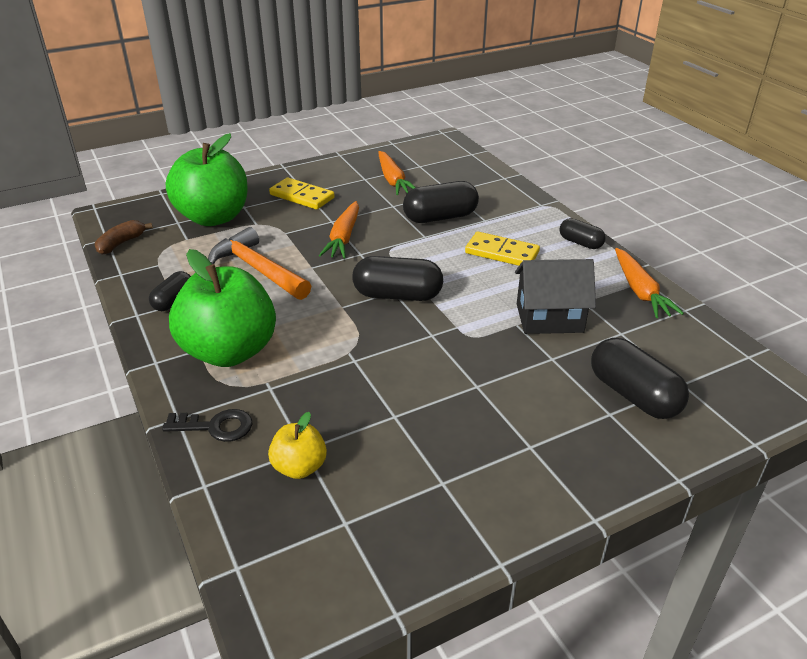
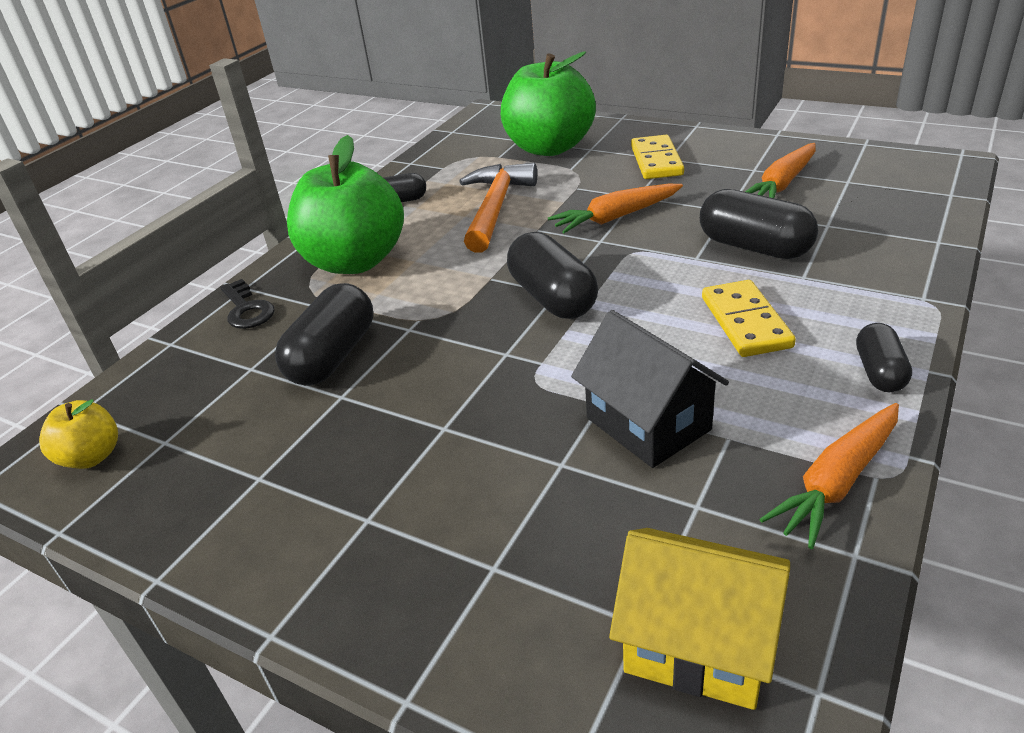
camera: 60 degrees right, 0 degrees up
brown banana [95,220,153,255] -> none
yellow apple [268,412,327,479] -> yellow apple moved to [39,399,118,469]
black capsule [591,338,689,419] -> black capsule moved to [275,283,373,386]
none -> yellow house [609,528,790,710]

